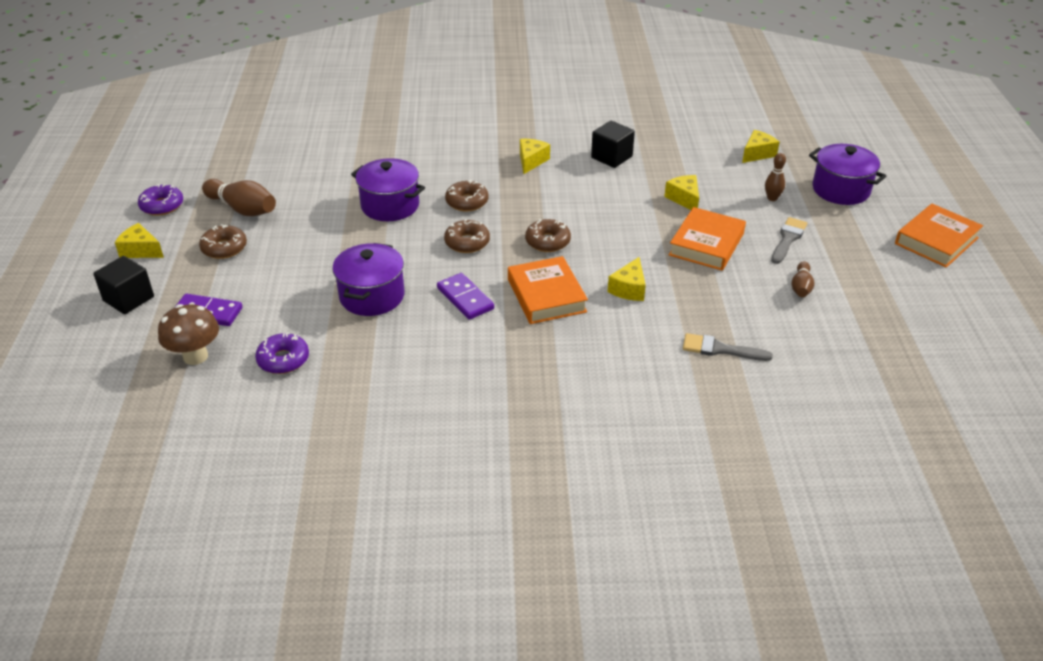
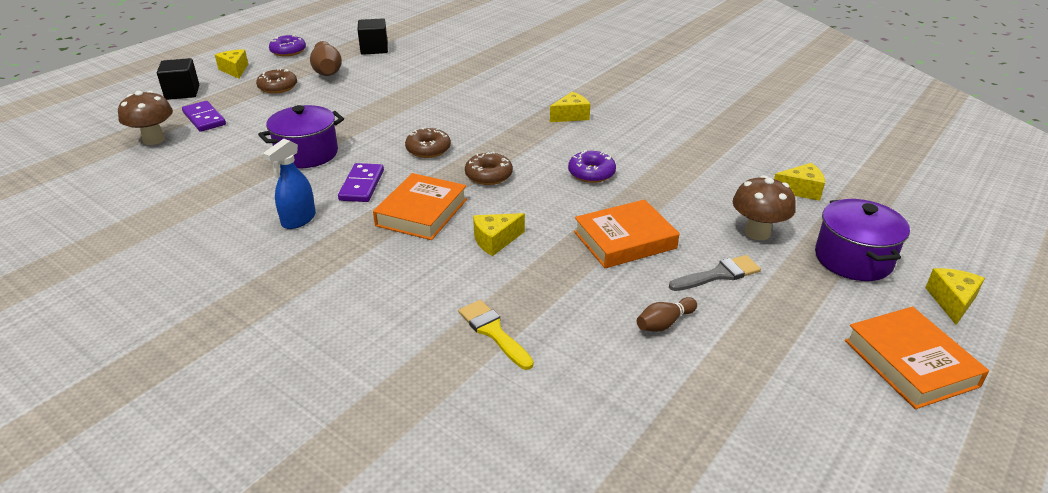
camera: 40 degrees right, 5 degrees down
purple donut [255,333,309,374] -> purple donut moved to [568,150,616,183]
purple pot [351,158,425,221] -> none
brown donut [445,180,489,211] -> none
black cube [591,121,635,168] -> black cube moved to [357,18,388,55]
yellow cheese [664,175,699,210] -> yellow cheese moved to [925,268,985,325]
grey brush [683,333,773,361] -> yellow brush [458,300,534,370]
brown bowling pin [765,153,786,201] -> brown mushroom [733,175,796,240]
orange book [895,204,983,268] -> orange book turned 75 degrees clockwise [845,306,989,409]
none -> blue spray bottle [263,139,316,229]

